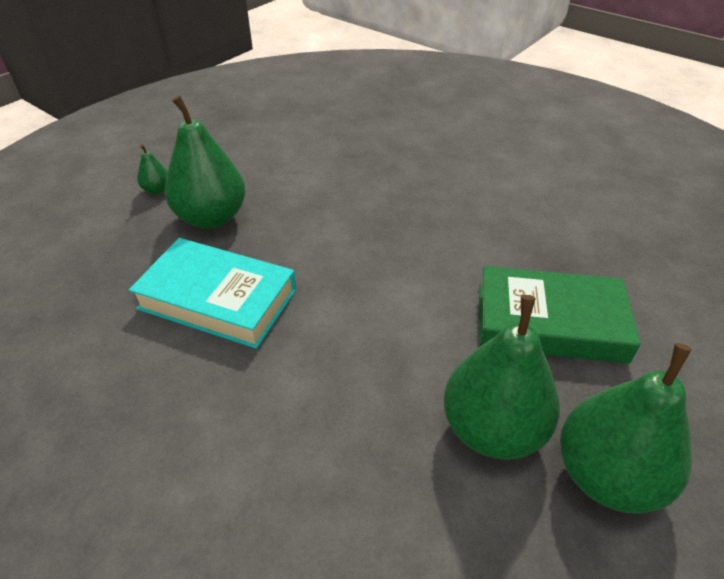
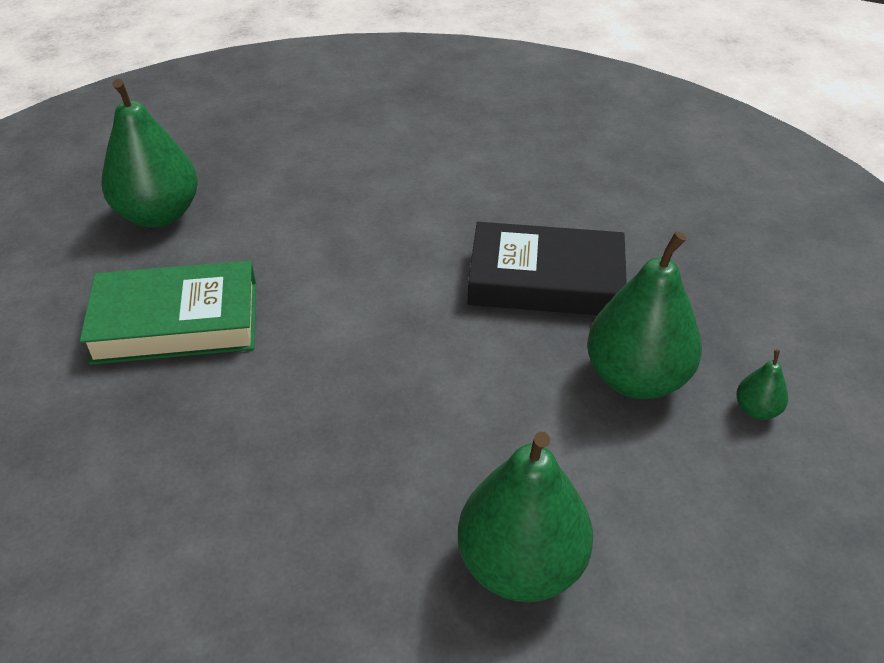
camera: 165 degrees right, 0 degrees up
turquoise book [129,238,296,349] -> black book [468,222,627,315]
green pear [443,295,560,460] -> green pear moved to [458,432,593,602]

